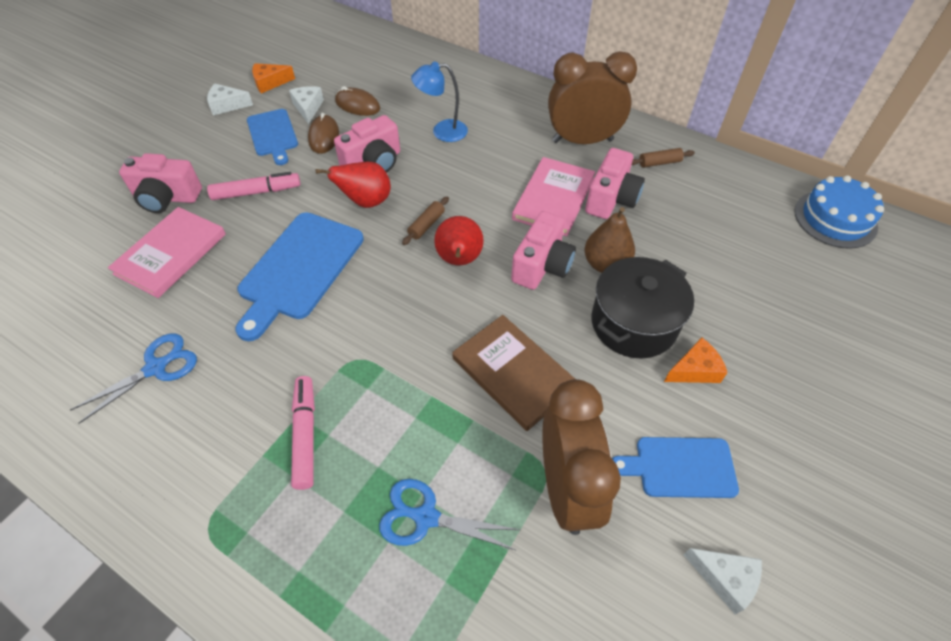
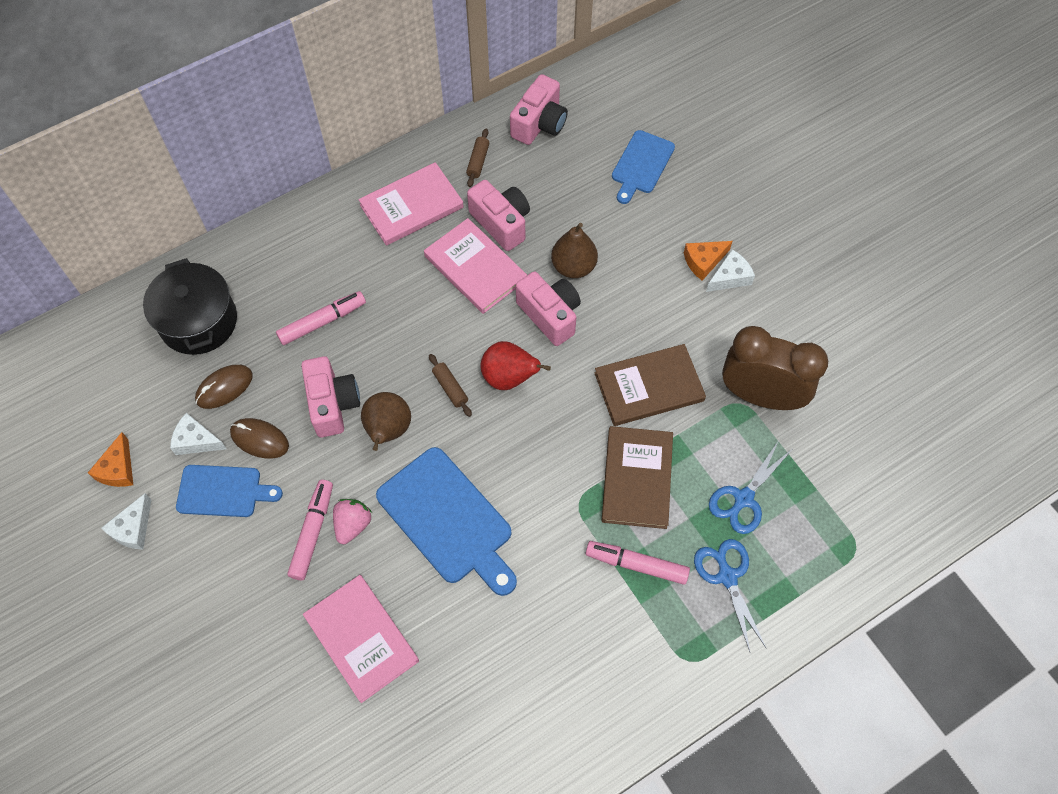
camera: 65 degrees left, 10 degrees up
blue scissors [70,333,197,423] -> blue scissors moved to [694,539,766,652]
pink camera [119,153,202,213] -> pink camera moved to [510,74,568,145]
red pear [316,162,391,208] -> brown pear [361,392,411,451]
blue lamp [411,62,468,142] -> pink marker [276,291,366,345]
brown clock [548,51,637,144] -> pink book [359,162,464,246]
black pot [591,257,694,359] -> black pot moved to [143,258,237,355]
blue cutting board [612,437,739,498] -> blue cutting board moved to [612,130,675,204]
orange cheese [664,338,728,383] -> orange cheese turned 120 degrees counterclockwise [684,241,732,280]
white cheese [683,548,762,614] -> white cheese moved to [706,249,755,292]
blue cake [794,175,884,249] -> none
none -> pink strawberry [333,499,372,544]
none -> brown book [602,426,673,529]

